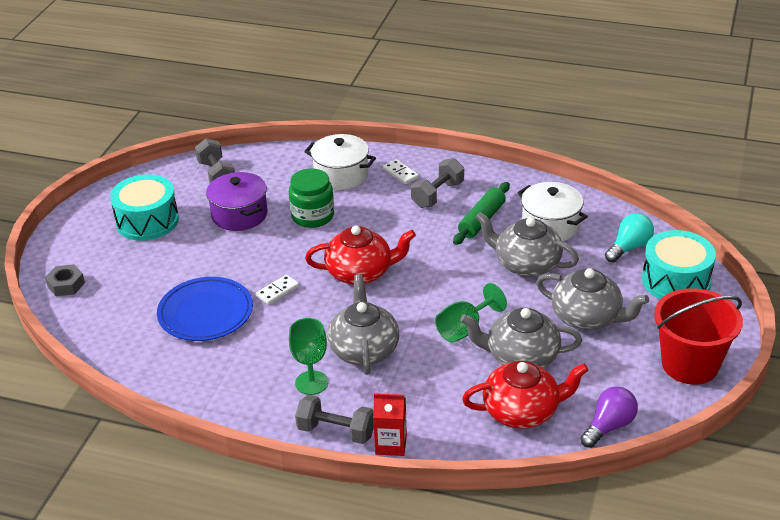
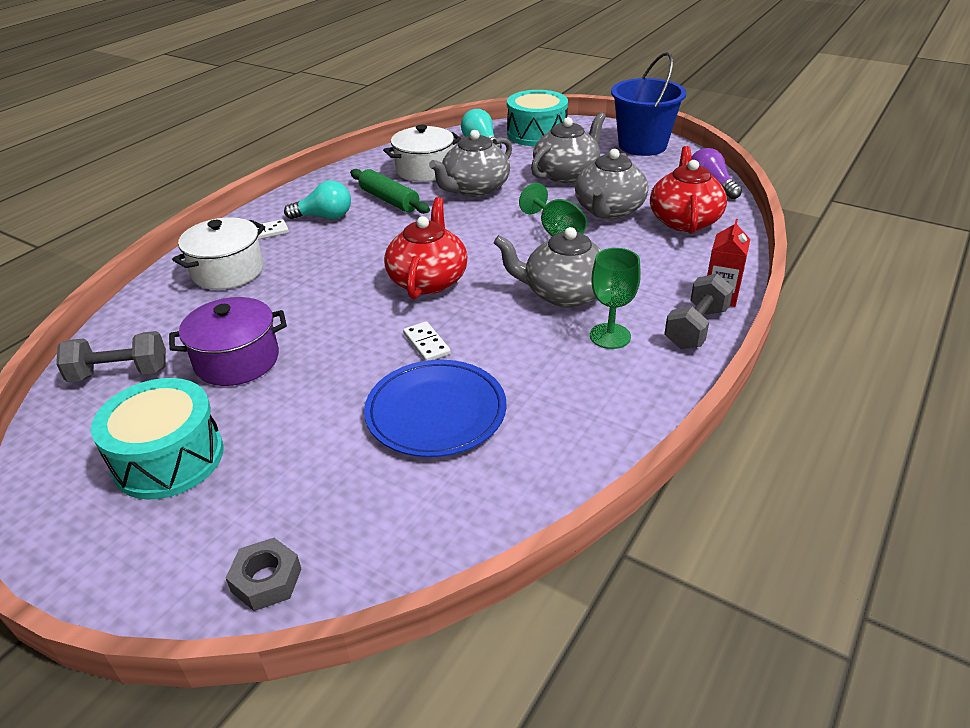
camera: 75 degrees left, 0 degrees up
green jar [289,168,334,228] -> none
grey dumbbell [411,158,464,208] -> turquoise light bulb [284,180,351,219]
red bucket [654,288,743,385] -> blue bucket [611,52,687,156]

